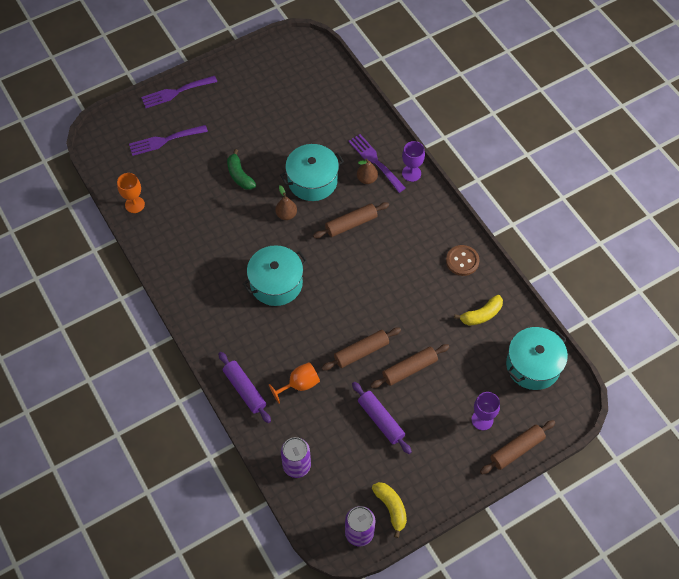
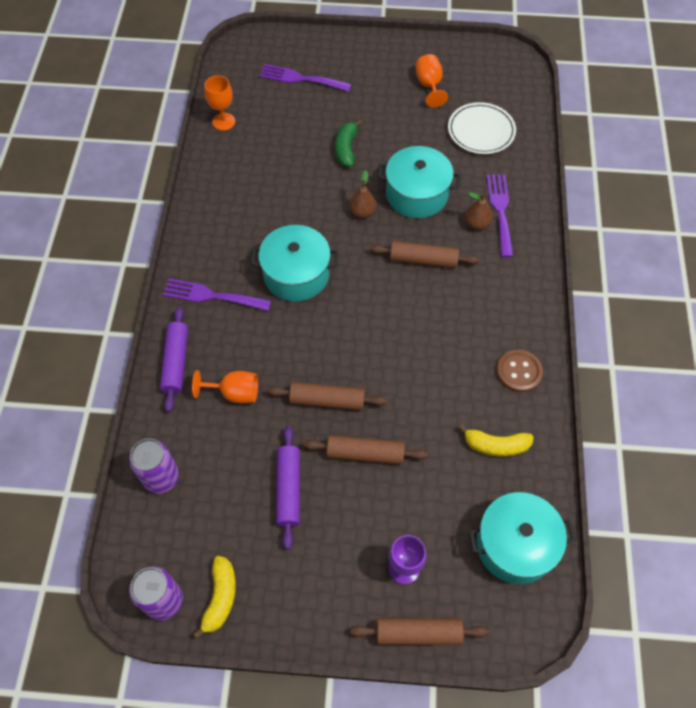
camera: 35 degrees right, 0 degrees up
purple fork [141,76,217,108] -> purple fork moved to [163,278,271,311]
purple goblet [402,141,425,182] -> none
none -> orange goblet [416,54,448,108]
none -> white plate [448,102,516,154]

